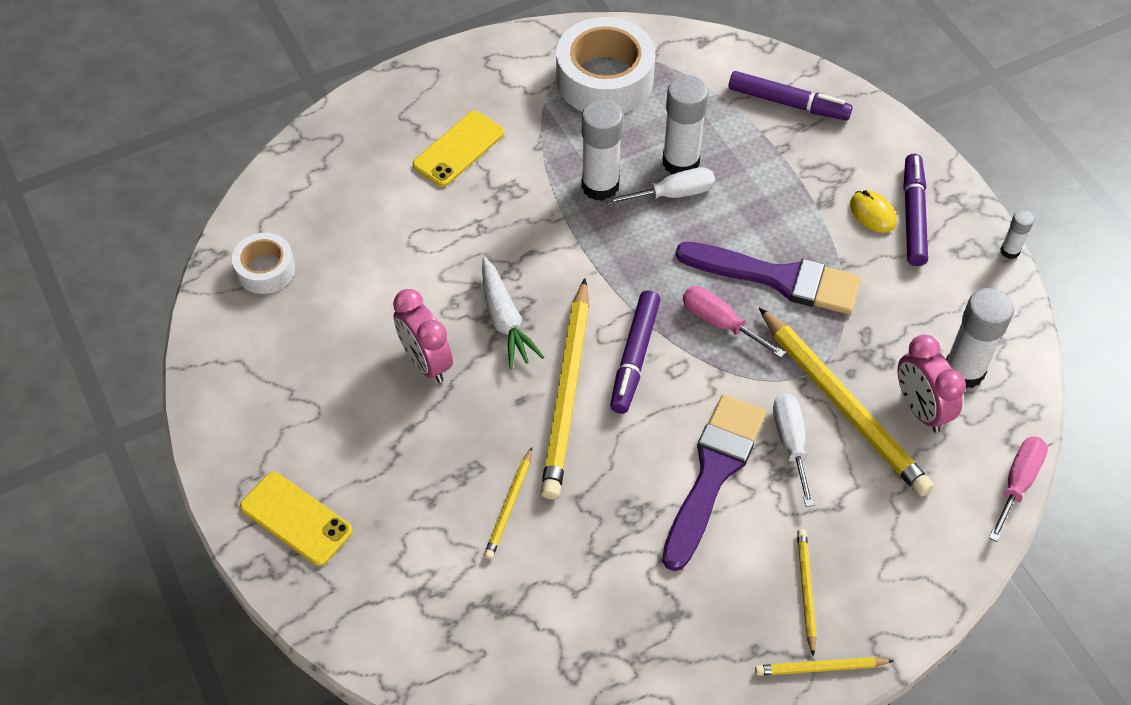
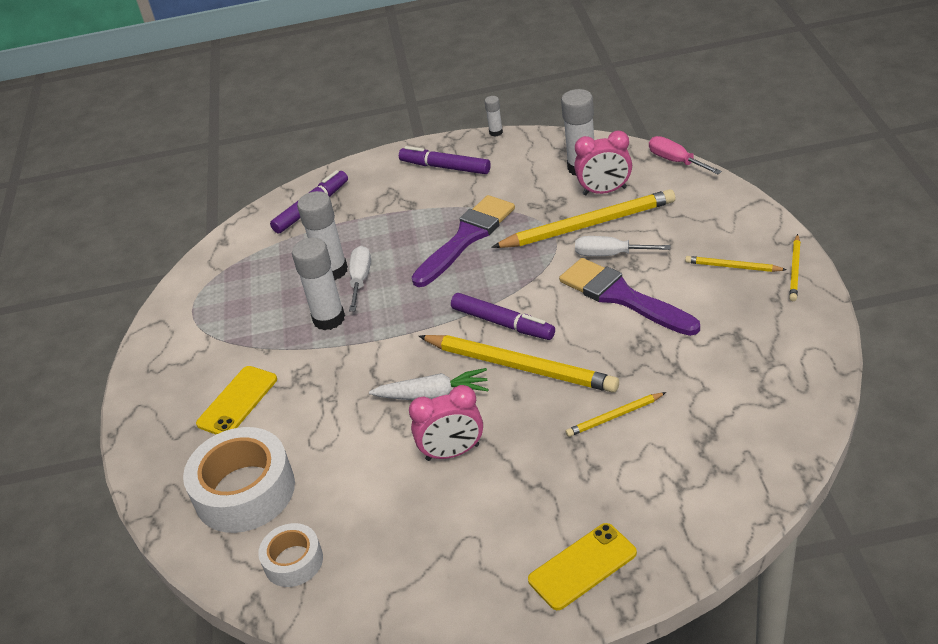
camera: 65 degrees left, 15 degrees down
yellow phone [413,111,504,187] -> yellow phone turned 60 degrees clockwise [196,366,277,434]
yellow pencil [484,447,532,559] -> yellow pencil turned 120 degrees clockwise [566,392,666,437]
white tape [556,17,655,113] -> white tape moved to [183,427,295,533]
pink screwdriver [683,286,786,358] -> none
yellow mouse [850,190,897,233] -> none

